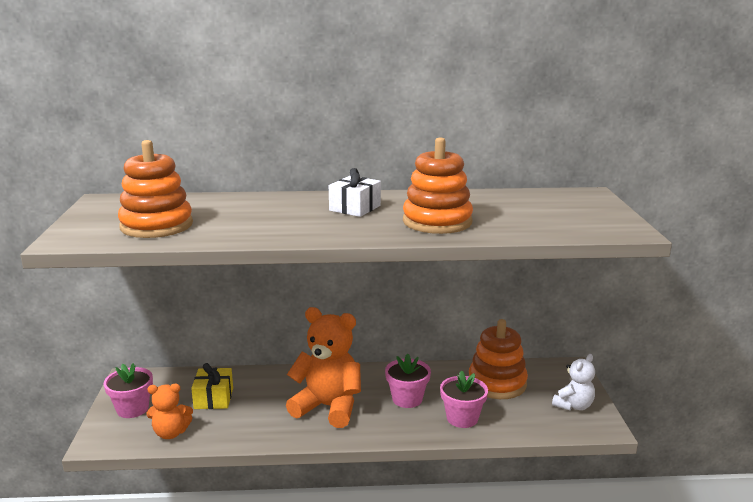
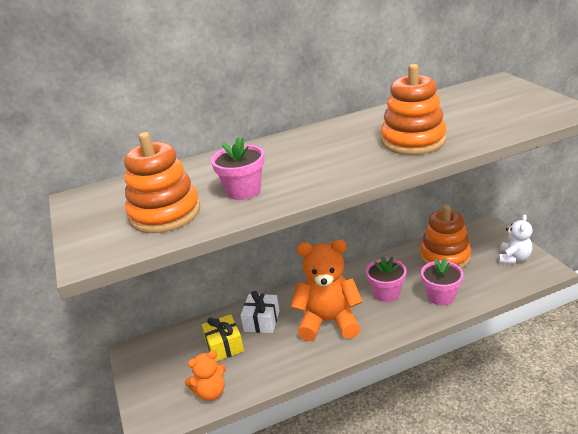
camera: 15 degrees left, 10 degrees up
pink flower pot [104,363,153,418] -> pink flower pot moved to [211,137,264,200]
white gift [329,168,381,217] -> white gift moved to [240,291,279,333]

